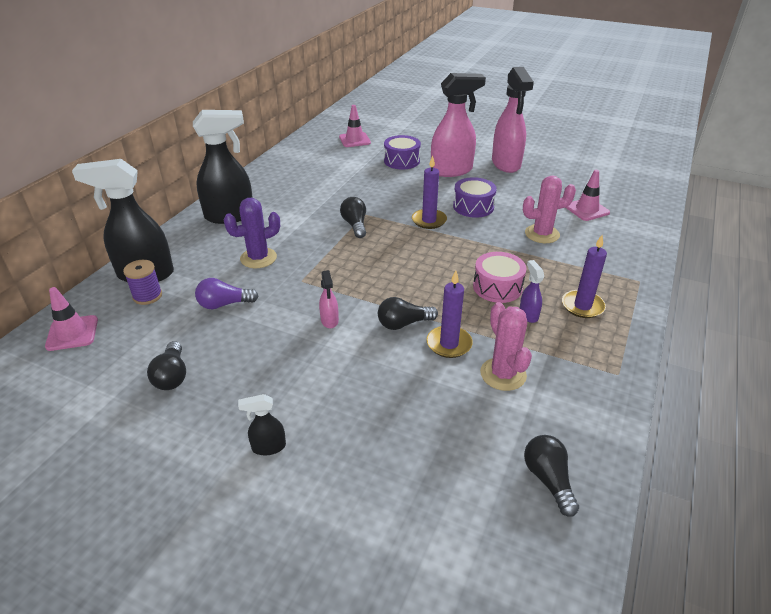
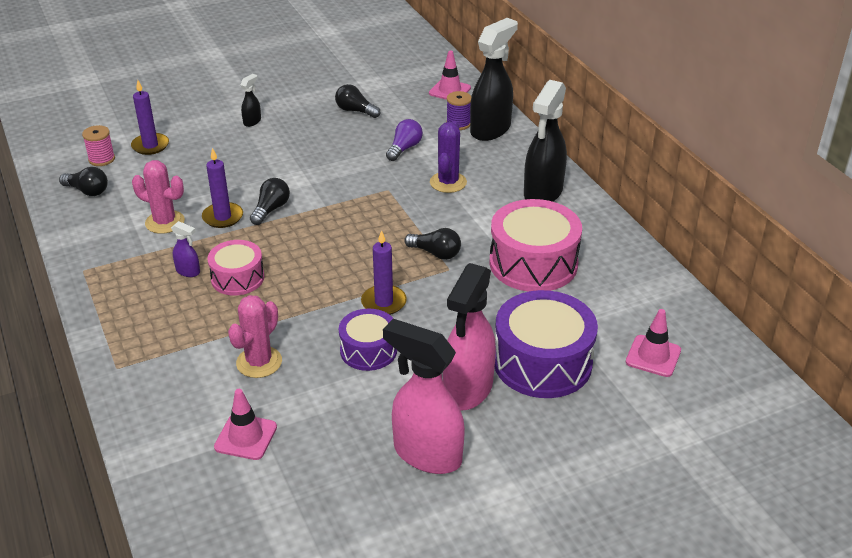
camera: 130 degrees right, 0 degrees up
pink spray bottle [319,270,339,328] -> none
purple drum [384,135,421,170] -> purple drum [495,290,598,398], size x1.70
purple candle [562,235,607,318] -> purple candle moved to [131,80,169,155]
none -> pink spool [82,125,115,166]
none -> pink drum [489,199,582,292]

